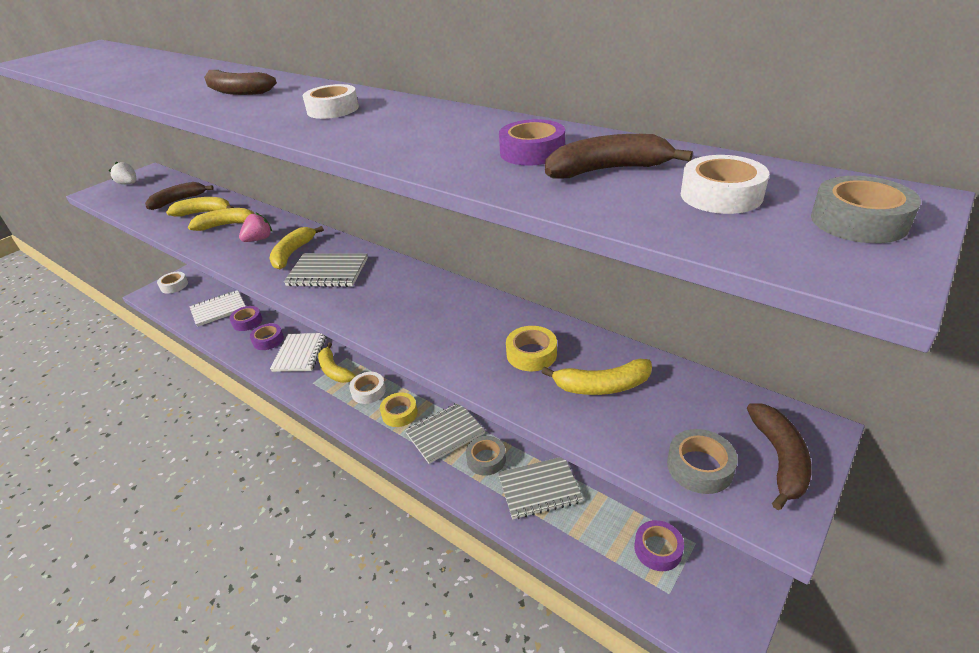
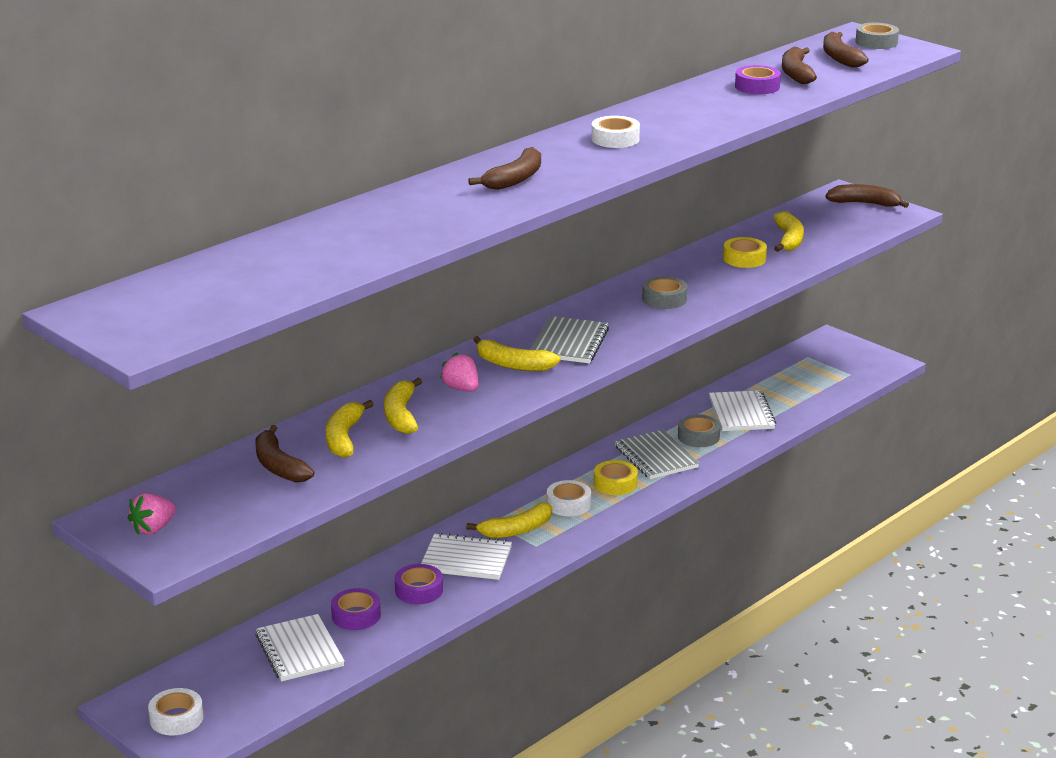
camera: 85 degrees left, 10 degrees down
white strawberry [109,162,136,184] -> pink strawberry [127,493,176,535]
grey notebook [498,457,583,519] -> white notebook [709,390,776,431]
purple tape [634,520,684,571] -> none
grey tape [667,429,738,494] -> grey tape moved to [642,276,688,309]
white tape [681,155,769,214] -> brown banana [823,32,868,68]

